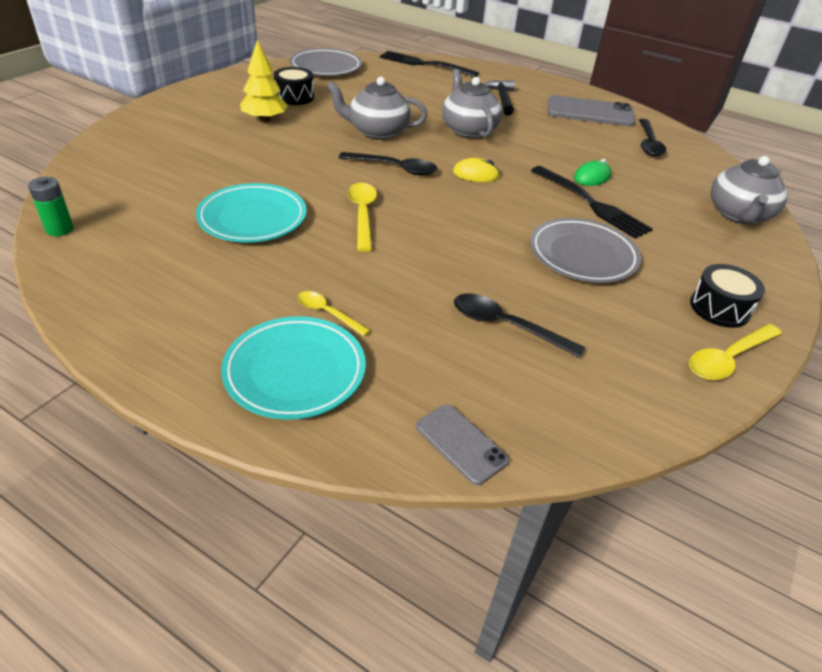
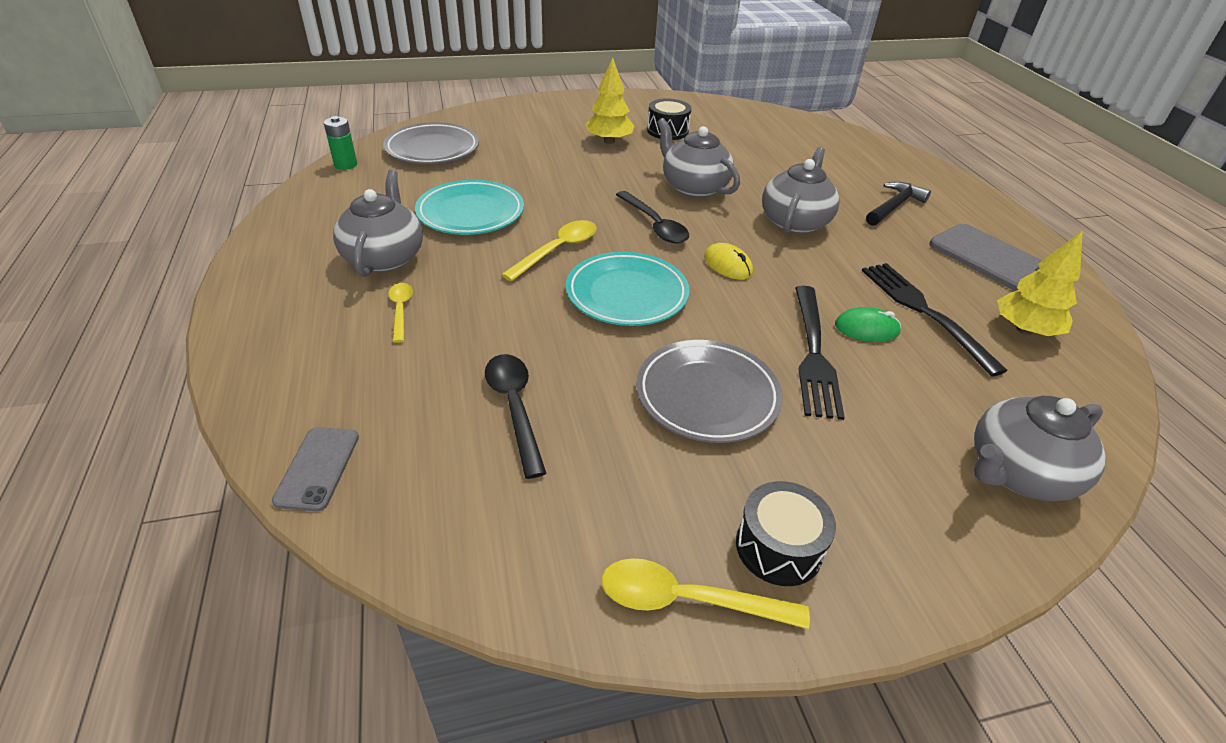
camera: 45 degrees right, 0 degrees up
turquoise plate [221,316,366,420] -> turquoise plate moved to [566,252,690,326]
grey plate [289,48,362,76] -> grey plate moved to [383,122,479,164]
black fork [380,51,479,77] -> black fork moved to [861,263,1008,377]
black spoon [639,119,666,157] -> yellow tree [997,230,1083,336]
none -> grey teapot [333,170,423,277]

